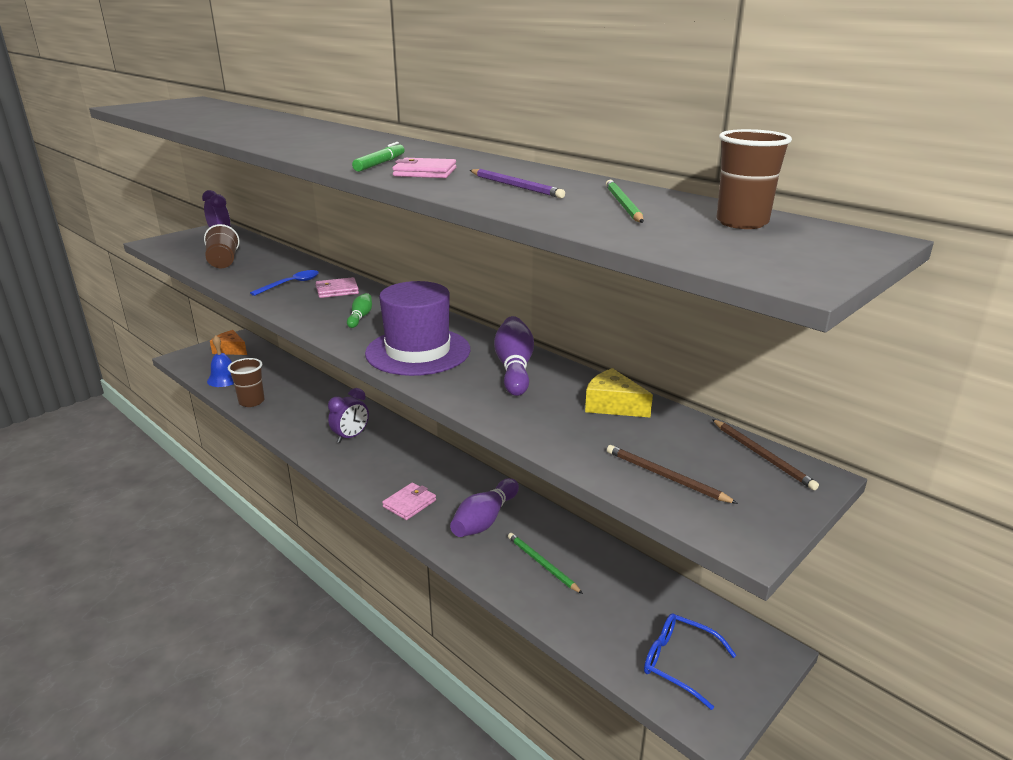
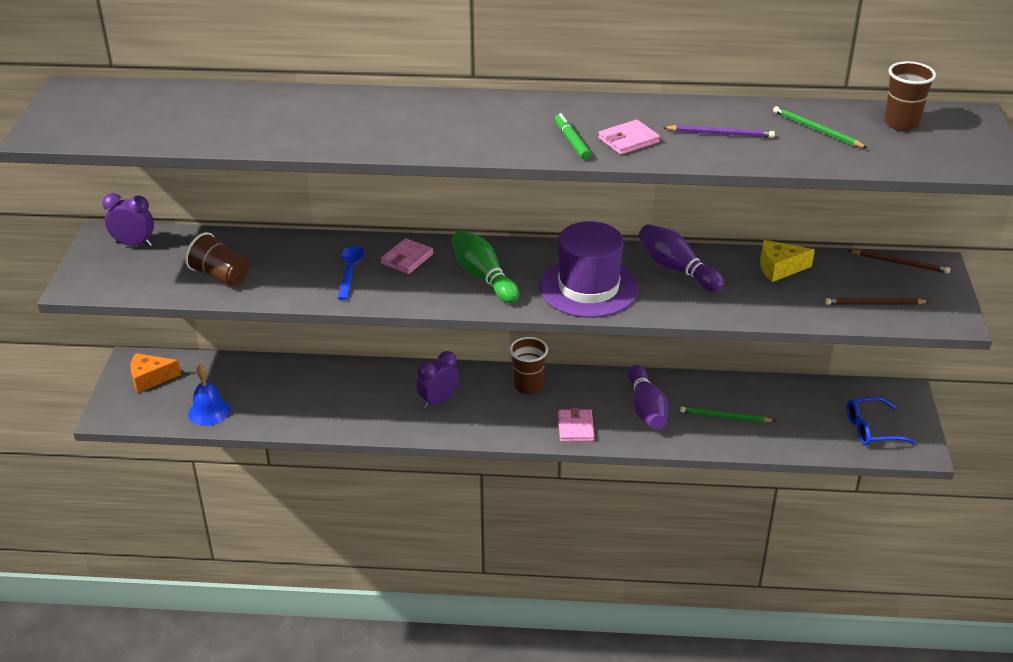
camera: 40 degrees left, 10 degrees up
brown cup [228,358,265,407] -> brown cup moved to [509,337,548,394]
purple clock [328,388,369,443] -> purple clock turned 135 degrees counterclockwise [417,351,459,409]
green bowling pin [347,293,372,328] -> green bowling pin [452,230,519,303], size x1.83

